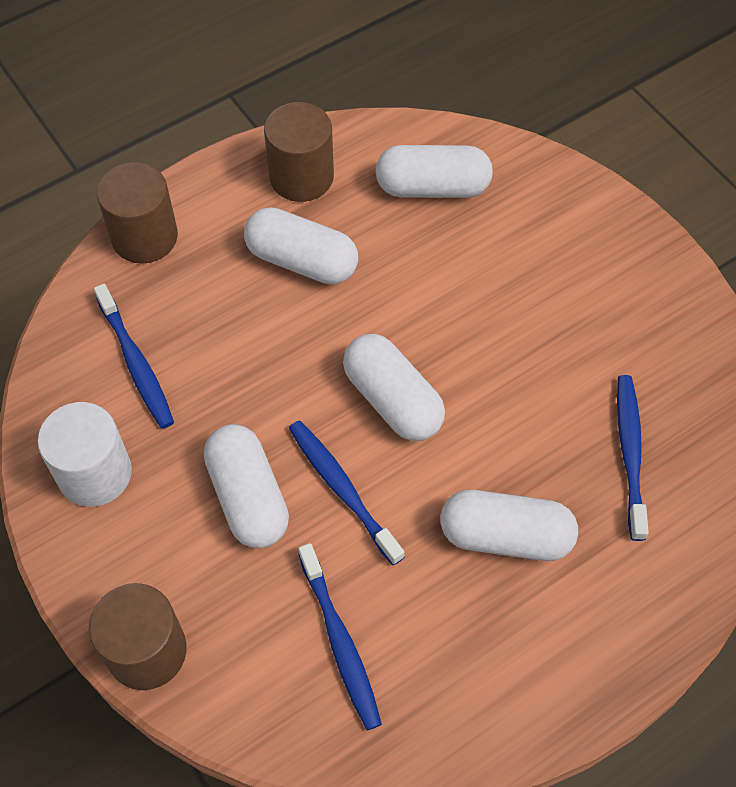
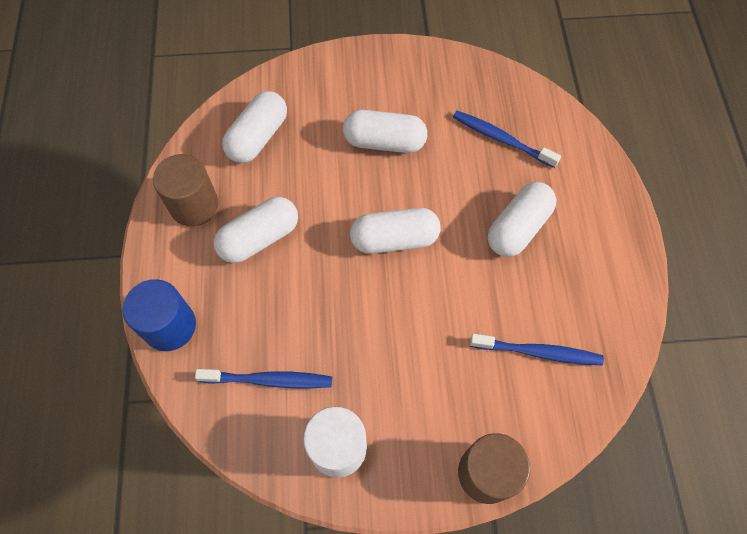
camera: 60 degrees left, 5 degrees up
brown cylinder [97,162,178,264] -> blue cylinder [122,279,196,351]
white capsule [204,424,289,548] -> white capsule moved to [343,110,427,153]
blue toothbrush [289,420,404,565] -> none

